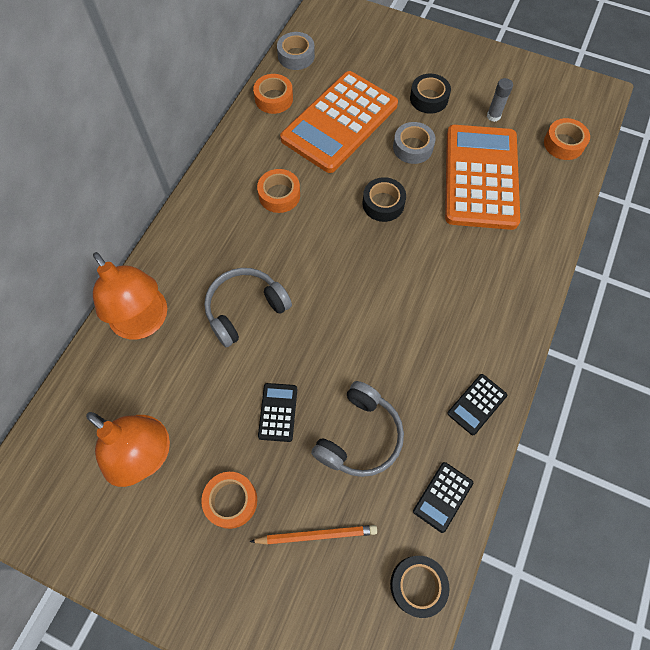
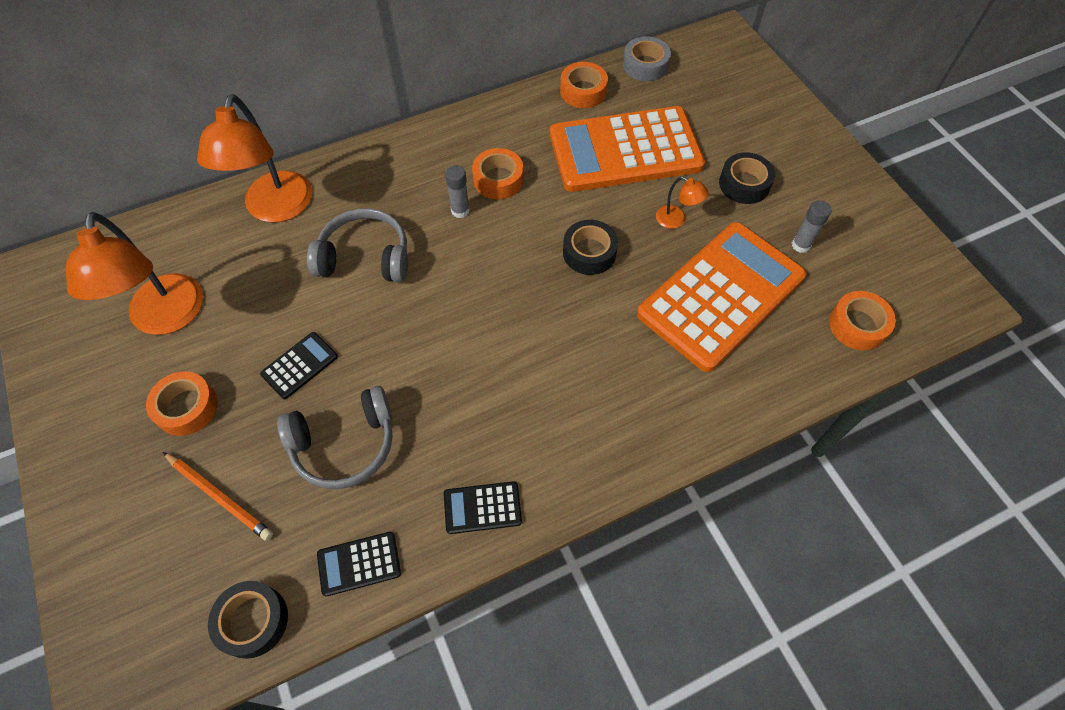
camera: 40 degrees right, 5 degrees down
grey tape [393,122,436,164] -> orange lamp [656,177,709,229]
none -> grey glue stick [445,165,470,218]

